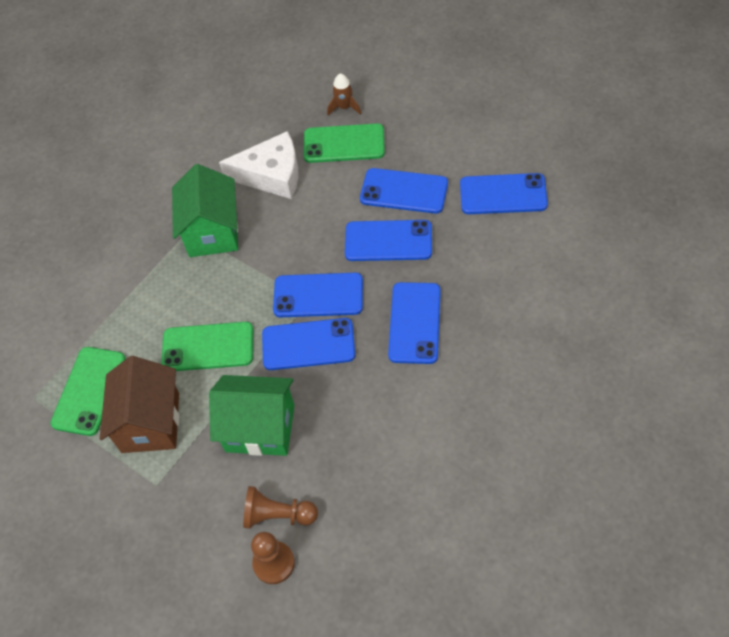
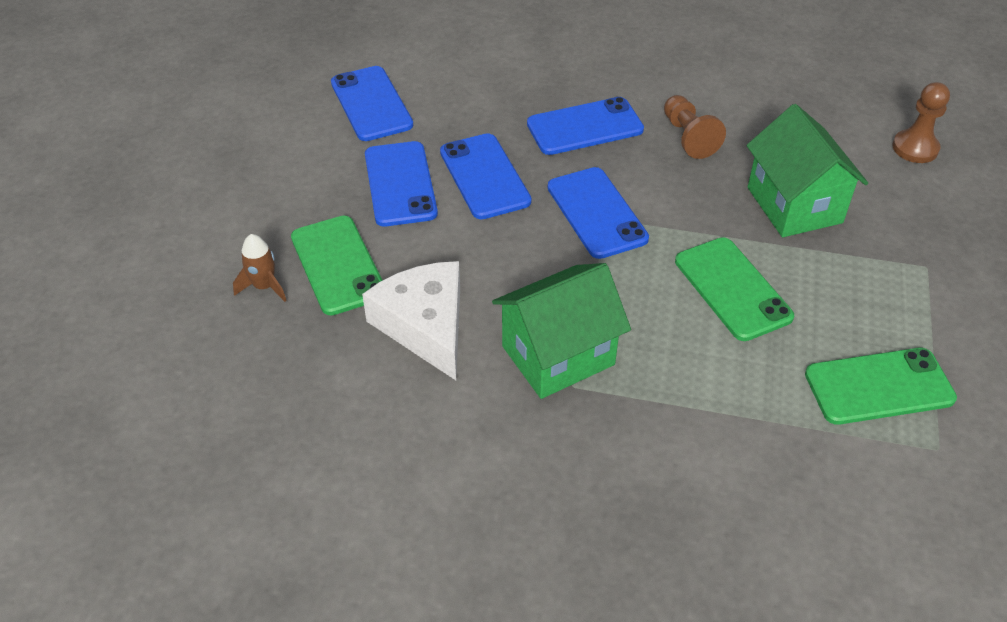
camera: 120 degrees left, 10 degrees down
brown house [100,356,179,453] -> none
brown pawn [243,486,318,529] -> brown pawn moved to [664,95,726,159]
blue phone [262,318,355,370] -> none

